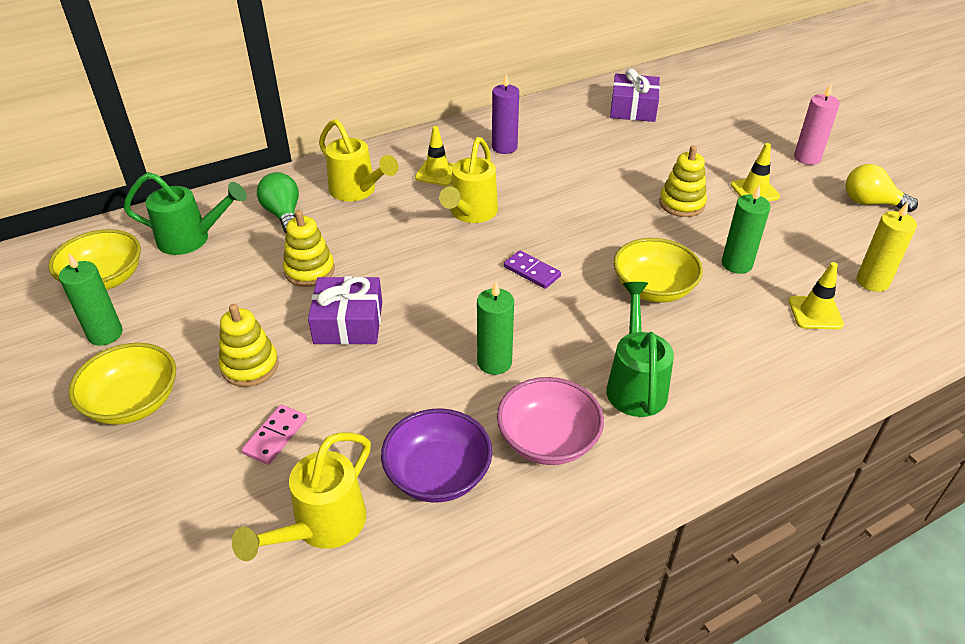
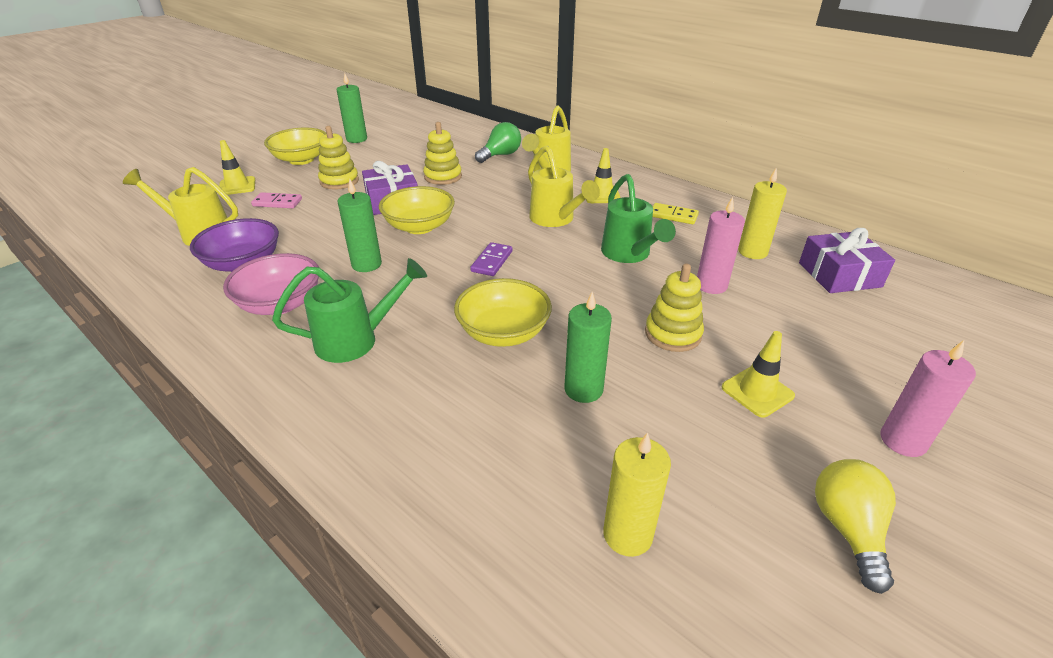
camera: 70 degrees right, 5 degrees down
yellow bowl [48,229,141,290] -> yellow bowl moved to [379,186,455,234]
green watering can [123,172,247,255] -> green watering can moved to [601,174,676,263]
yellow watering can [439,137,498,223] -> yellow watering can turned 120 degrees counterclockwise [528,146,600,227]
purple candle [492,74,519,154] -> yellow domino [653,203,699,224]
yellow traffic cone [788,262,844,329] -> yellow traffic cone moved to [219,140,255,195]
none -> pink candle [697,197,745,294]
none -> yellow candle [738,168,787,259]

